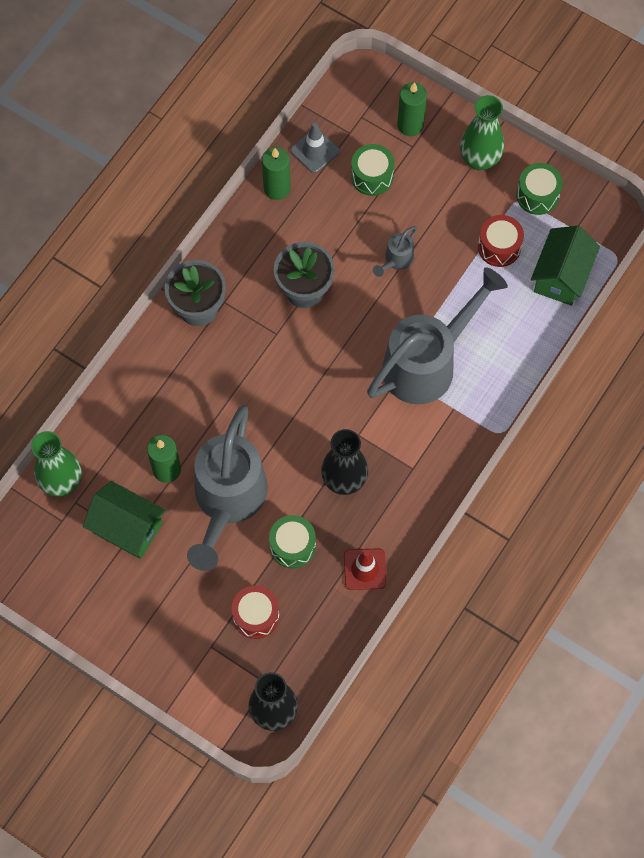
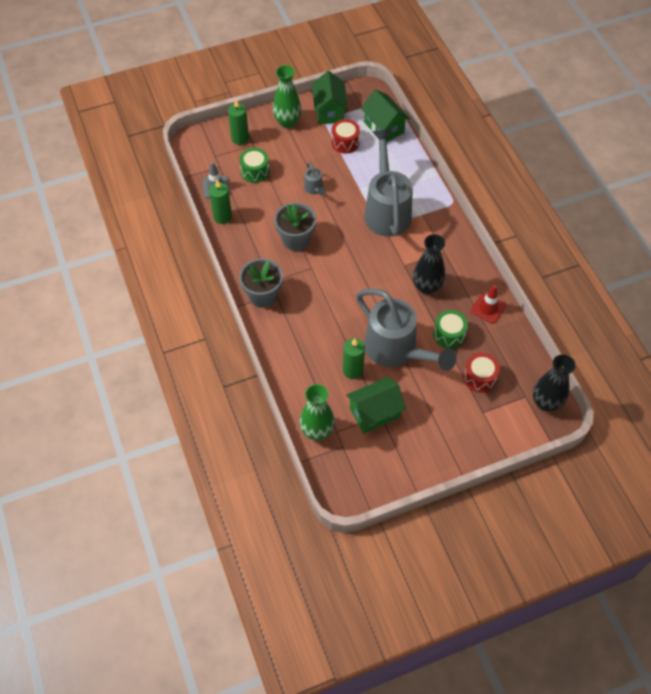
camera: 55 degrees left, 10 degrees down
green drum [516,163,563,215] -> green house [312,71,348,124]

